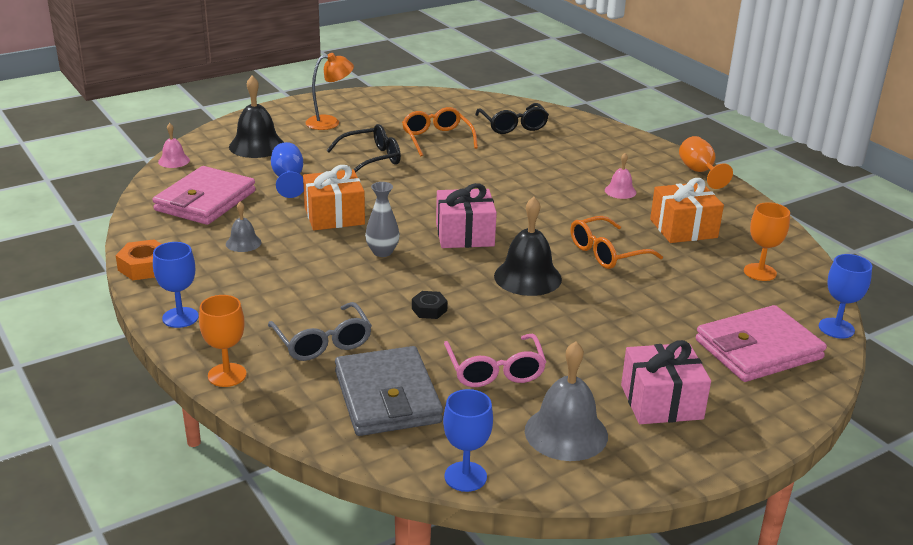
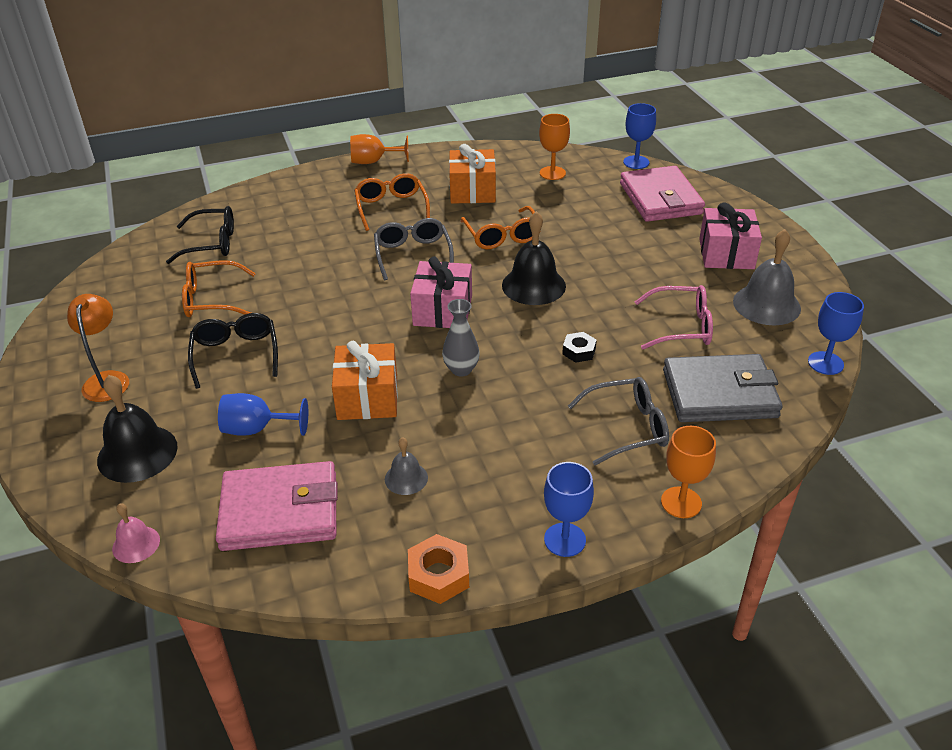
camera: 75 degrees left, 10 degrees up
pink wallet [153,166,256,225] -> pink wallet turned 45 degrees counterclockwise [216,461,338,551]
pink bell [605,153,636,199] -> orange glasses [354,173,430,231]
none -> grey glasses [374,218,454,280]

